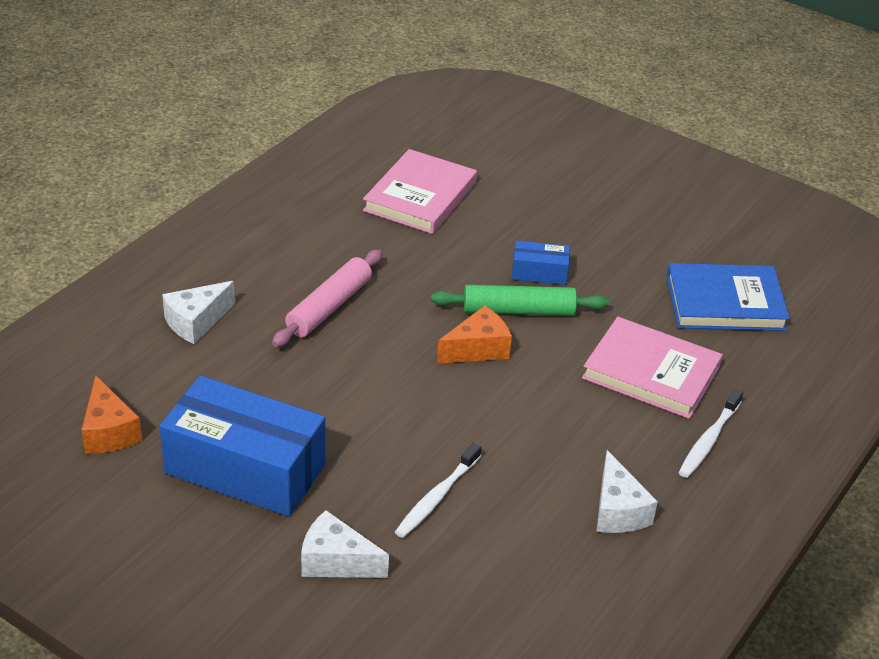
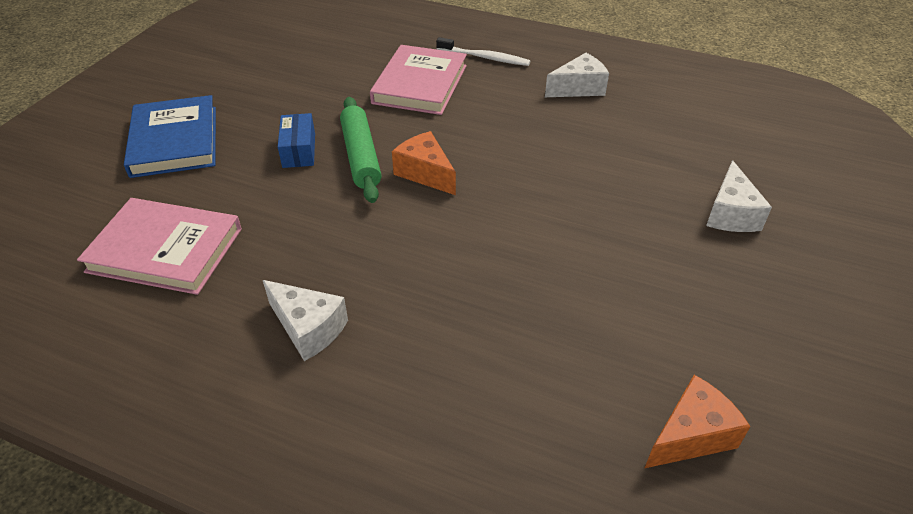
camera: 100 degrees left, 5 degrees up
blue box [159,376,325,517] -> none
white cheese [162,281,235,344] -> white cheese moved to [263,280,348,361]
pink rolling pin [272,249,383,347] -> none
white toothbrush [395,443,481,538] -> none
blue book [667,263,790,331] -> blue book moved to [124,95,216,178]

